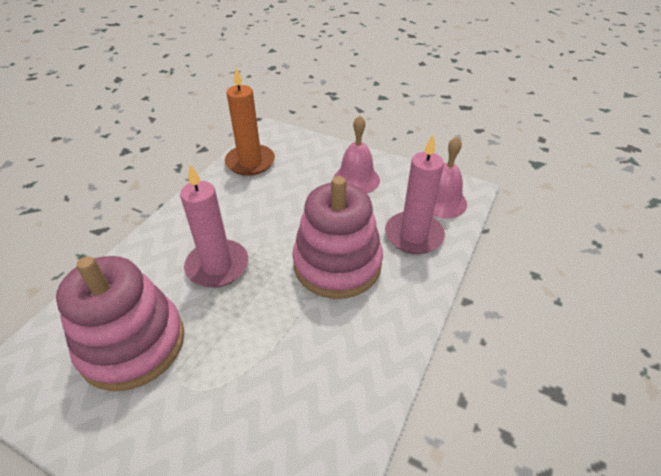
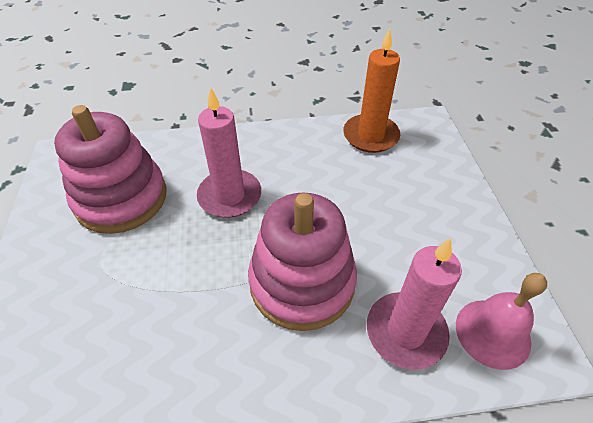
camera: 55 degrees right, 5 degrees up
pink bell [333,115,380,193] -> none

